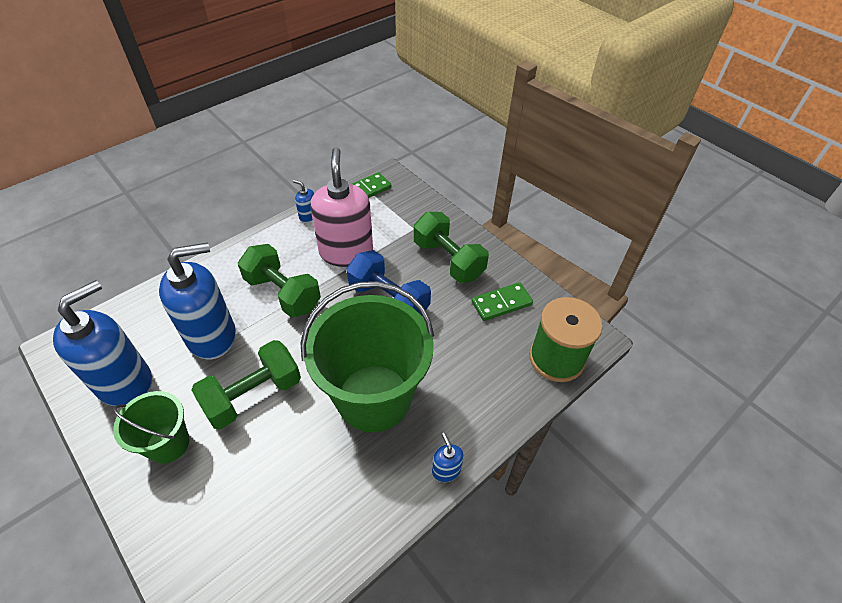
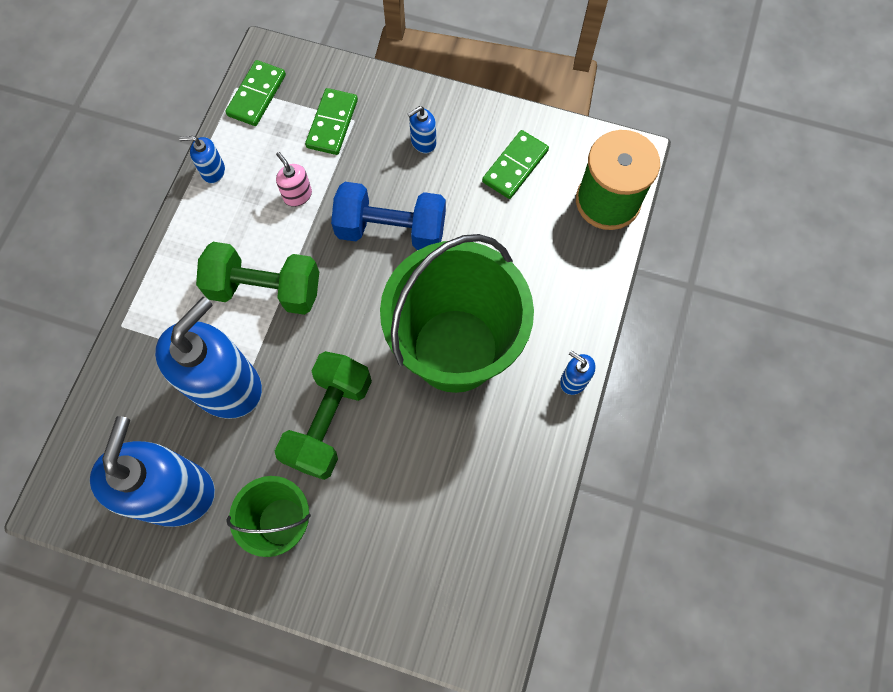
camera: 30 degrees left, 20 degrees up
pink soap dispenser [310,147,373,267] -> pink soap dispenser [276,152,312,207], size x0.42
green dumbbell [414,212,489,283] -> blue soap dispenser [408,106,436,153]
none -> green domino [305,88,358,155]

